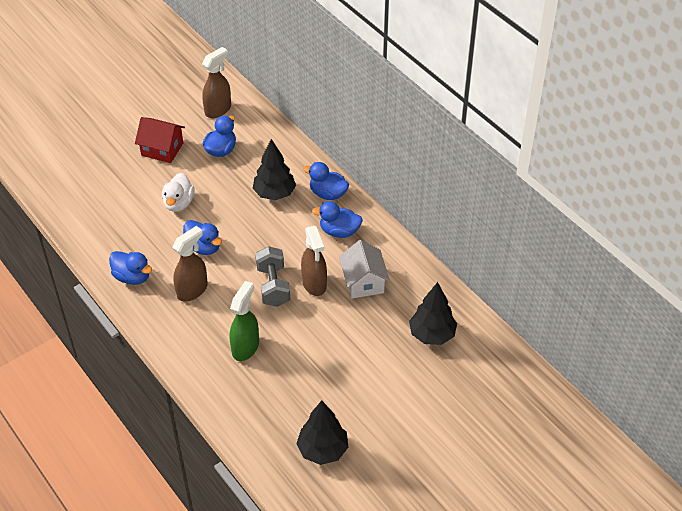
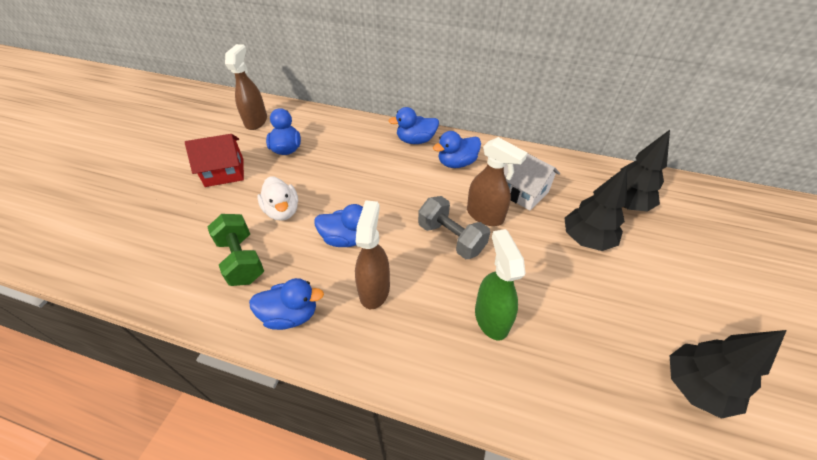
camera: 35 degrees left, 0 degrees up
black tree [253,139,296,200] -> black tree moved to [565,166,627,251]
none -> green dumbbell [208,214,264,286]

